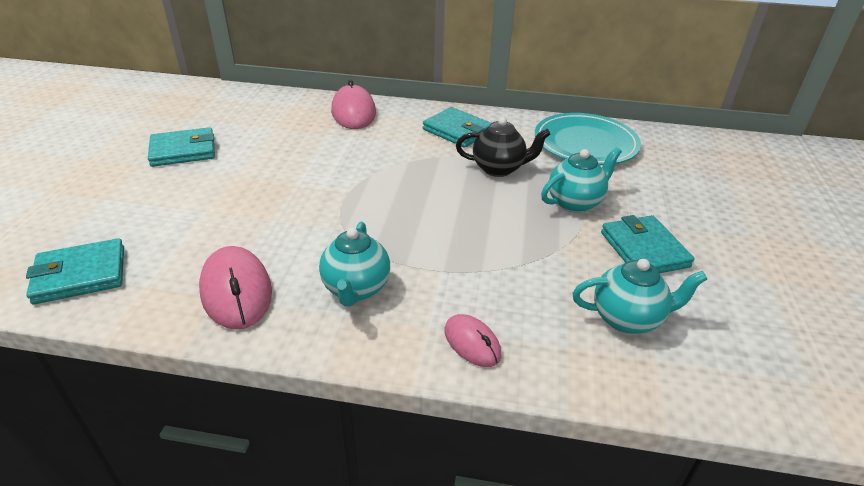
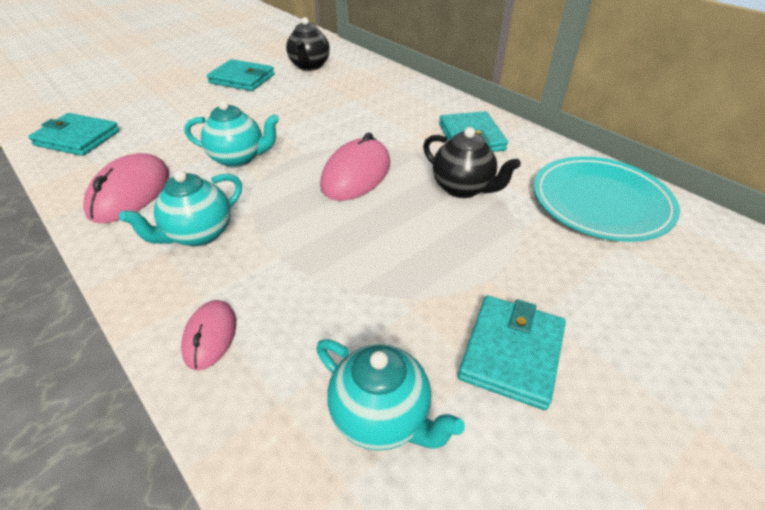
camera: 40 degrees right, 5 degrees up
pink mouse [331,80,376,129] -> pink mouse moved to [320,133,390,201]
turquoise teapot [541,147,622,213] -> turquoise teapot moved to [184,100,279,168]
none -> black teapot [286,17,330,71]

